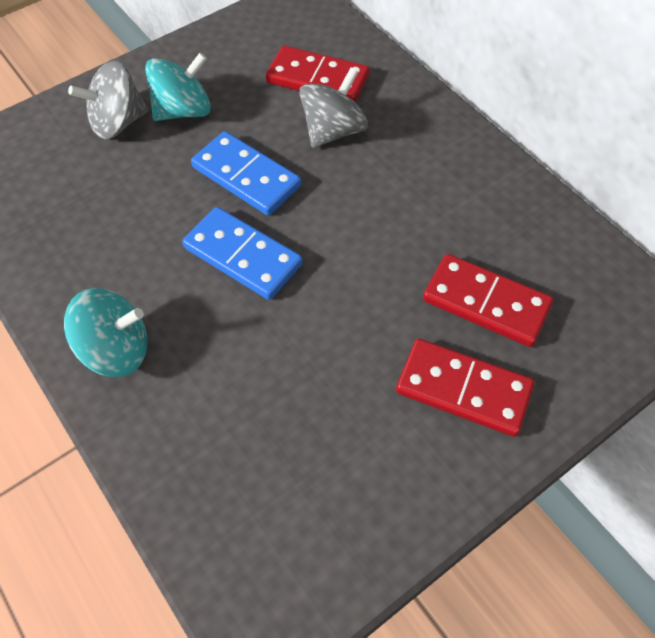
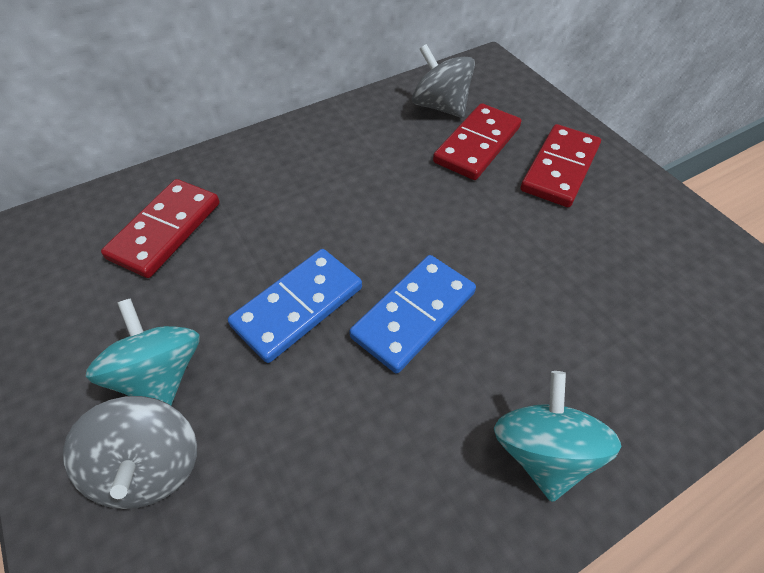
camera: 85 degrees left, 5 degrees down
grey spinning top [299,68,368,148] -> grey spinning top moved to [412,44,475,118]

